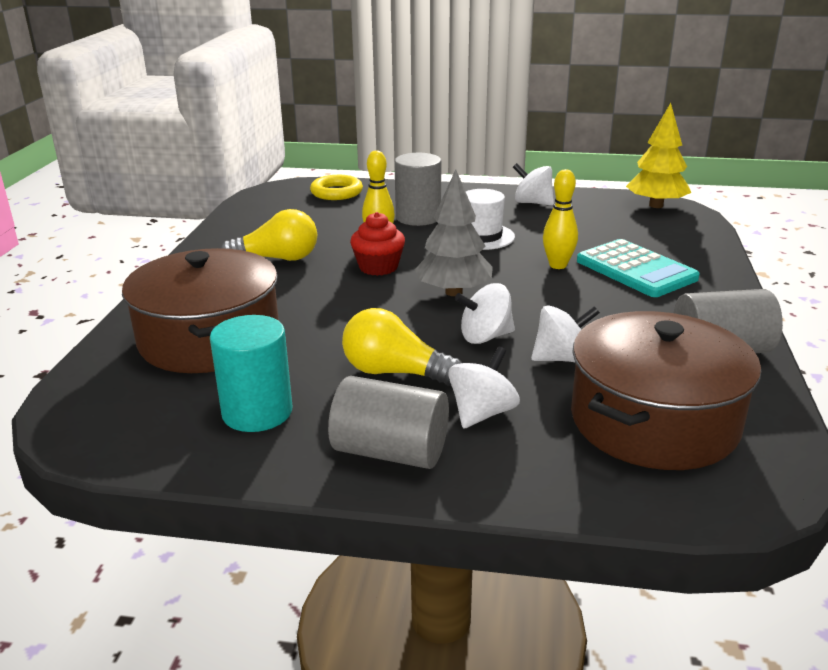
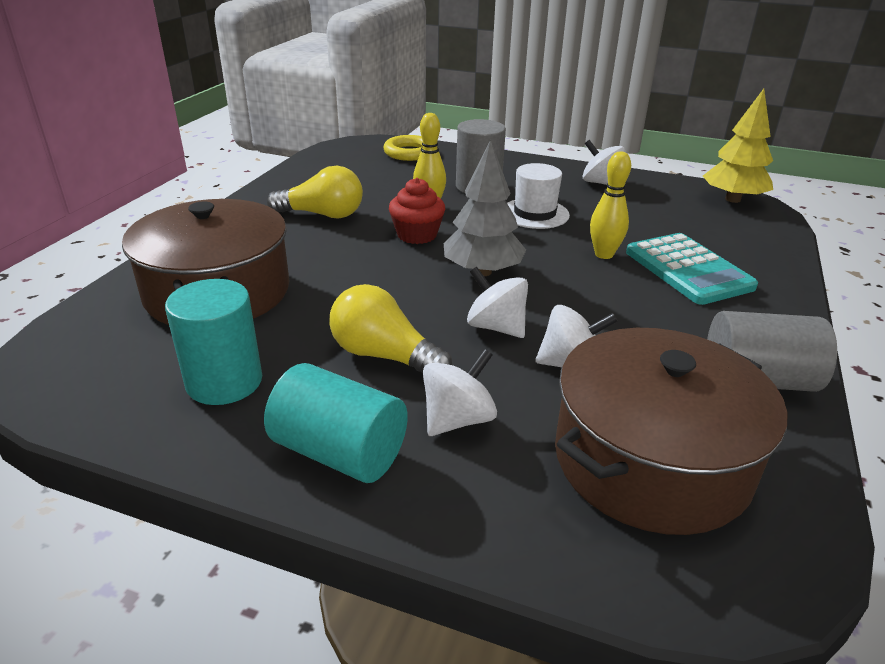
camera: 10 degrees right, 5 degrees up
grey cylinder [328,376,449,469] -> turquoise cylinder [264,363,408,483]
white spinning top [455,283,515,344] -> white spinning top turned 45 degrees clockwise [467,267,528,338]

